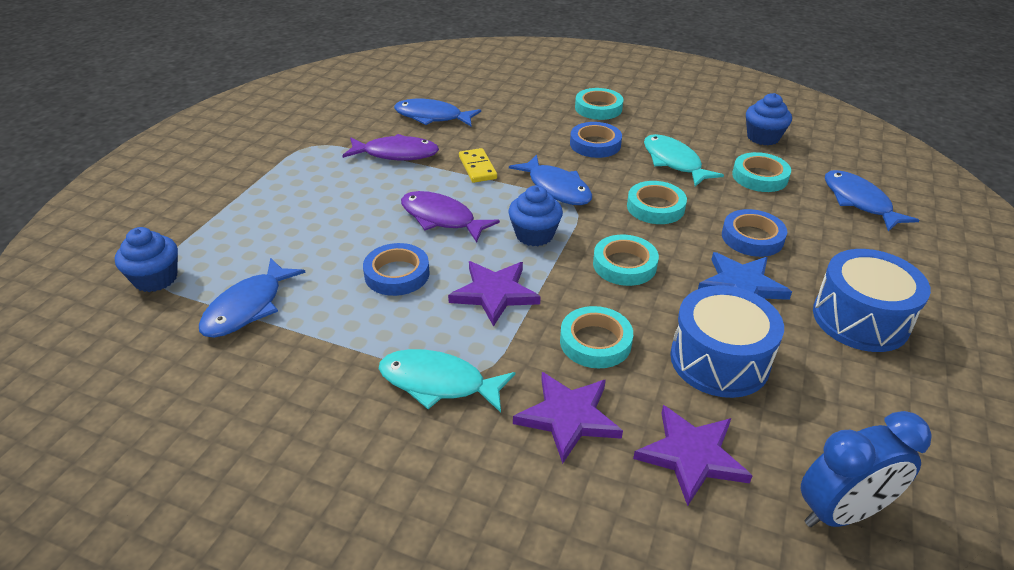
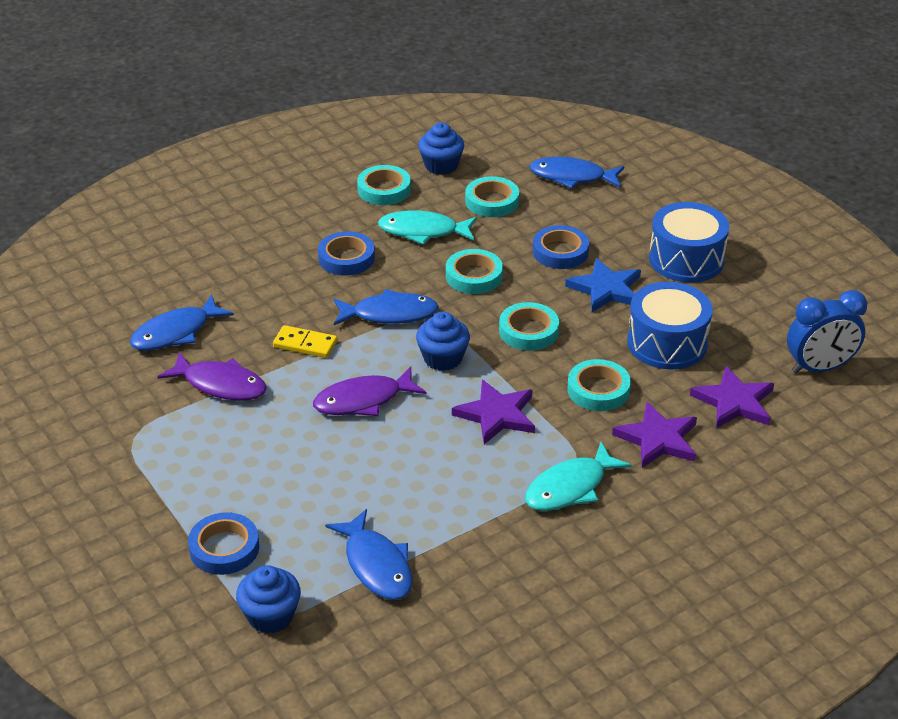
camera: 55 degrees left, 0 degrees up
purple fish [342,134,439,161] -> purple fish turned 75 degrees clockwise [158,352,267,401]
blue tape [363,243,430,296] -> blue tape moved to [188,512,259,575]
turquoise tape [575,88,624,120] -> turquoise tape moved to [357,165,411,205]
blue clock [801,411,932,527] -> blue clock turned 60 degrees clockwise [787,290,867,374]

